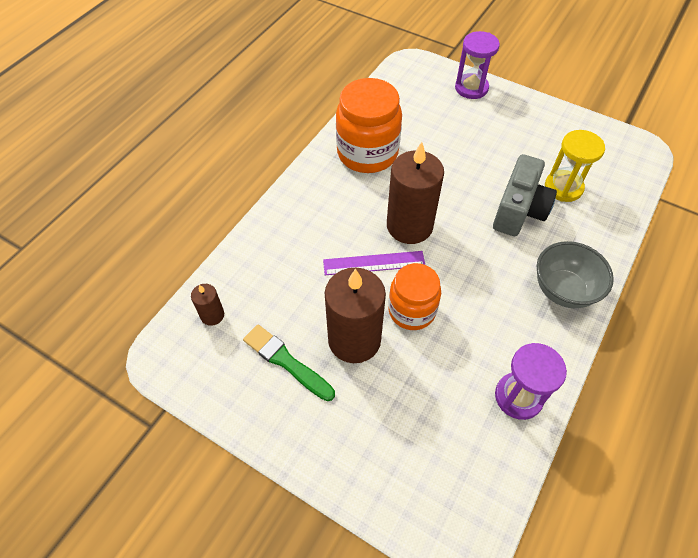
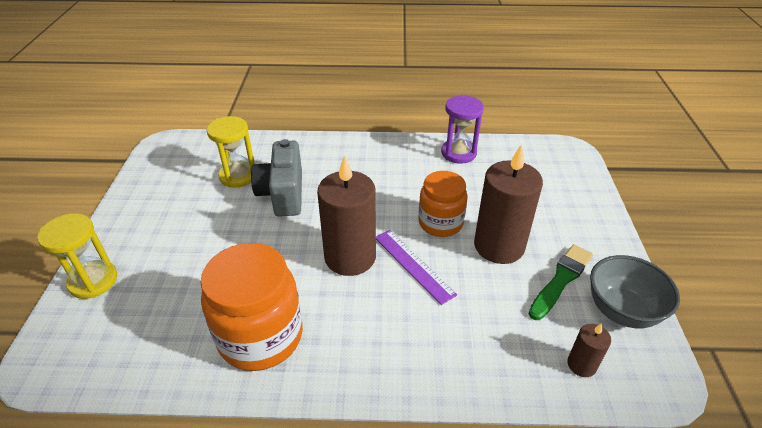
camera: 120 degrees left, 15 degrees down
green brush [243,325,335,401] -> green brush turned 150 degrees counterclockwise [528,244,593,320]
purple hourglass [455,31,500,99] -> yellow hourglass [37,213,117,299]
grey camera [493,154,557,236] -> grey camera turned 90 degrees counterclockwise [251,139,302,217]
grey bowl [537,241,614,308] -> grey bowl moved to [590,255,680,328]

